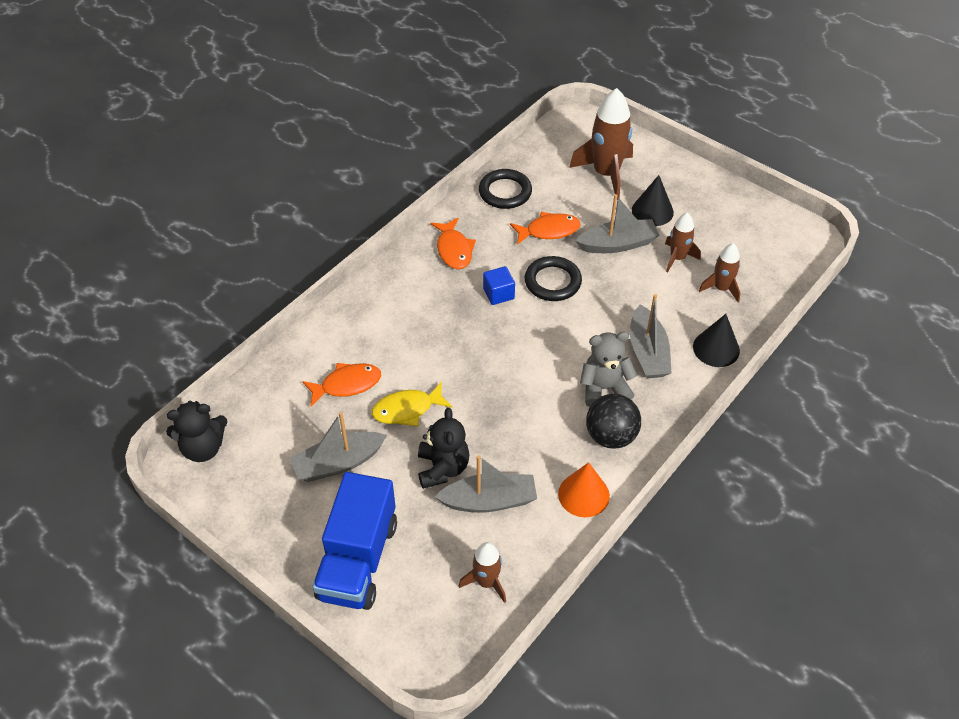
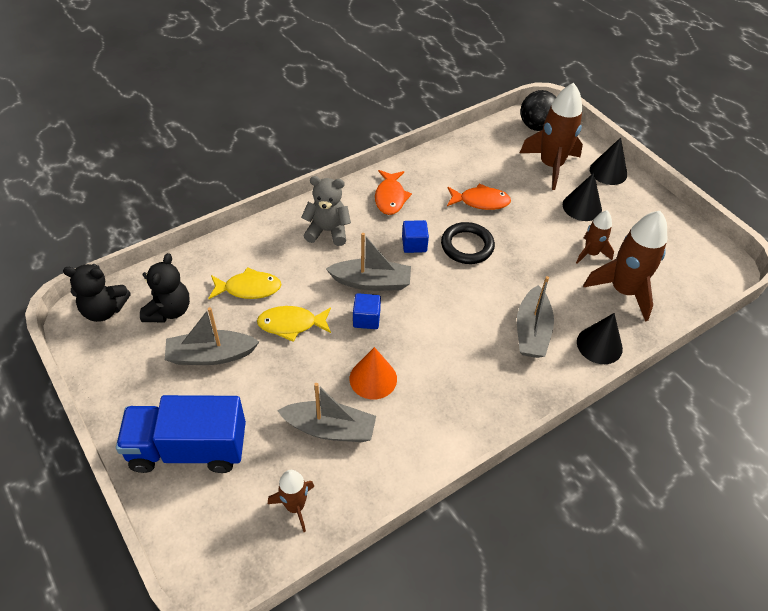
camera: 15 degrees right, 0 degrees up
orange fish [302,363,381,407] -> yellow fish [208,267,282,299]
blue truck [312,472,397,610] -> blue truck turned 60 degrees clockwise [116,395,246,473]
black teddy bear [418,407,470,489] -> black teddy bear moved to [140,253,190,322]
black ring [479,169,532,209] -> none
orange cone [558,462,610,517] -> orange cone moved to [350,347,397,400]
grey boat [575,194,659,253] -> grey boat moved to [326,233,411,291]
grey teddy bear [580,332,637,407] -> grey teddy bear moved to [301,176,351,246]
black ball [586,394,641,449] -> black ball moved to [520,90,556,131]
brown rocket [699,243,740,302] -> brown rocket [583,211,667,322], size x1.79
none -> blue cube [353,293,381,329]
none -> black cone [590,137,627,185]

